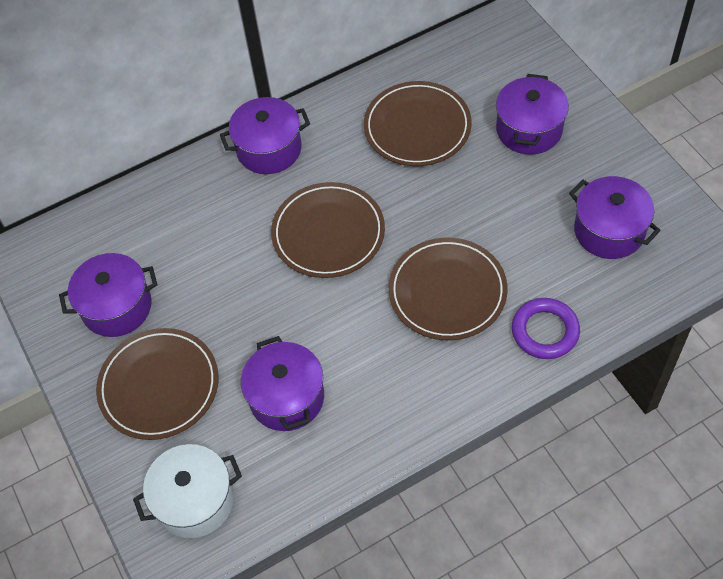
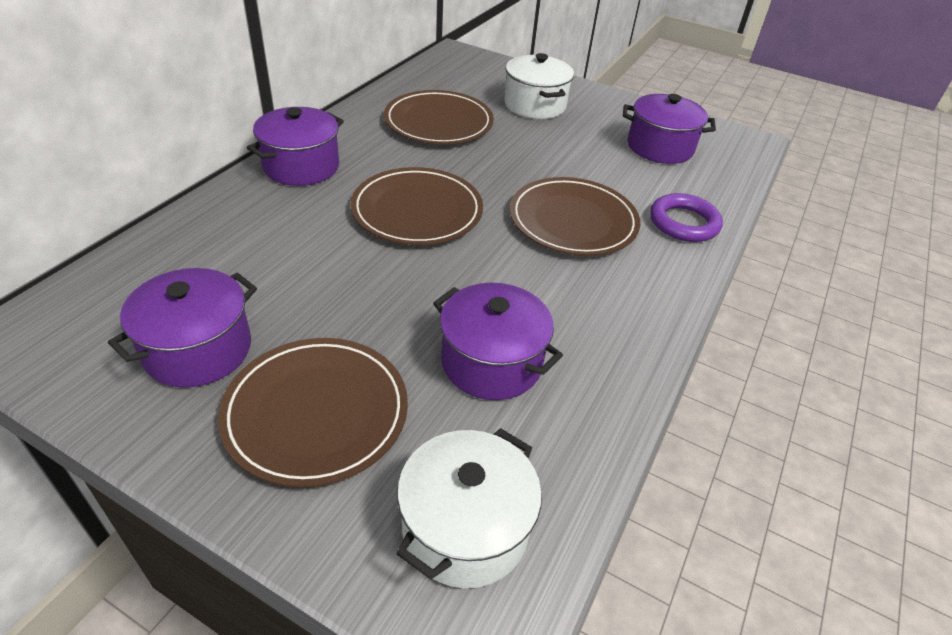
camera: 40 degrees left, 15 degrees down
purple pot [496,74,569,155] -> white pot [504,53,574,119]

